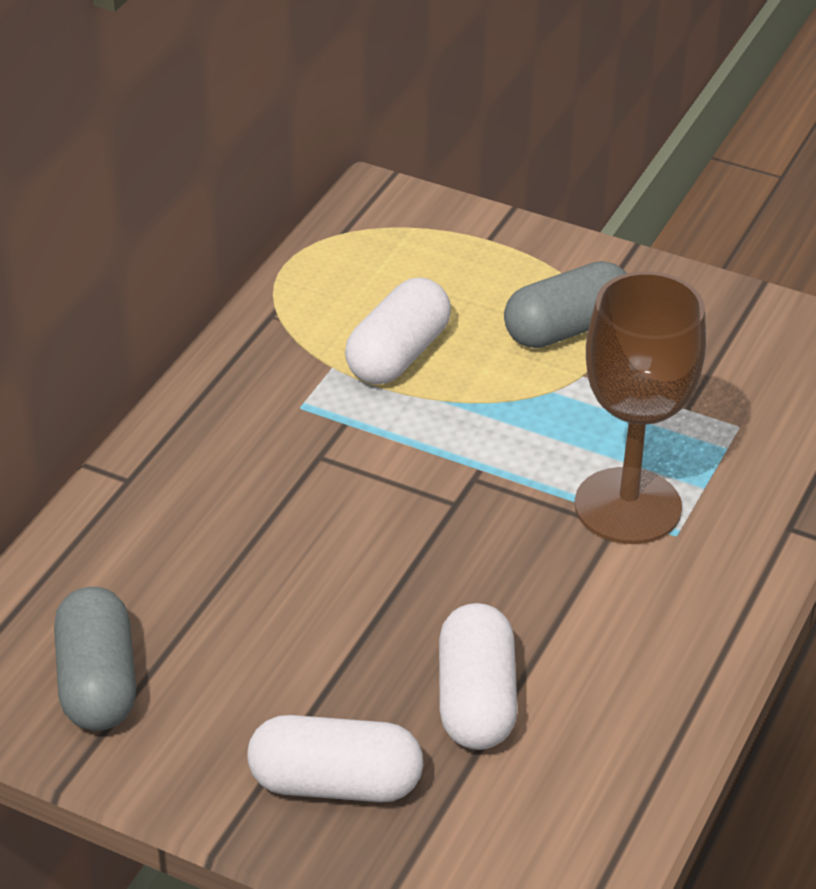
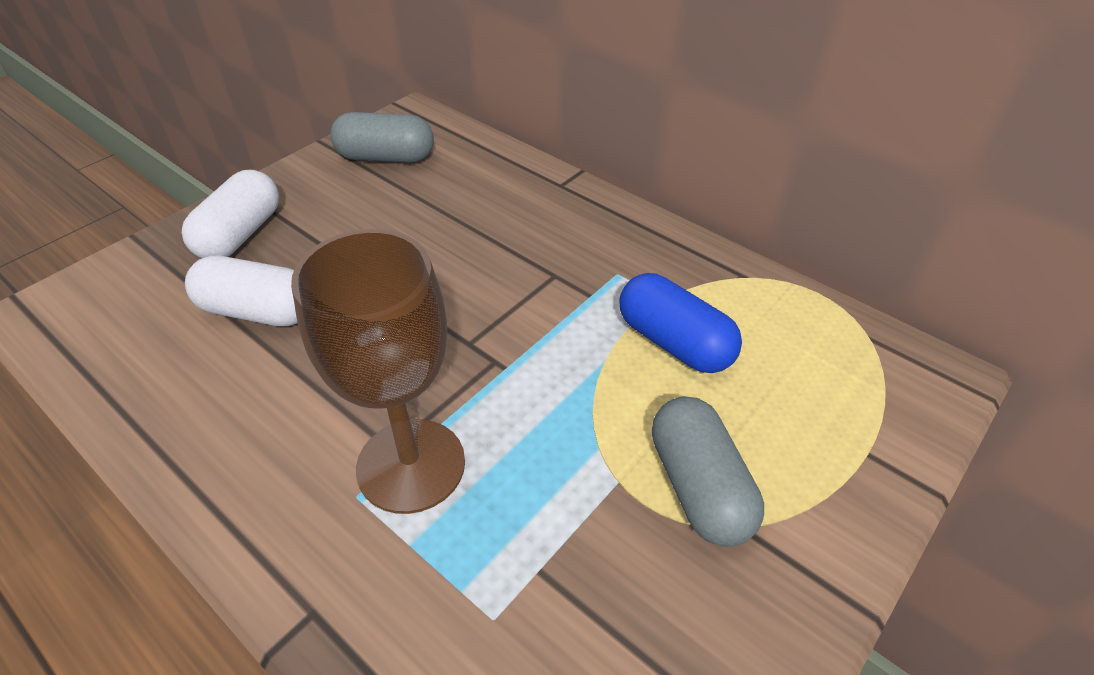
camera: 105 degrees right, 5 degrees up
white capsule [345,277,451,384] -> blue capsule [619,273,742,373]

